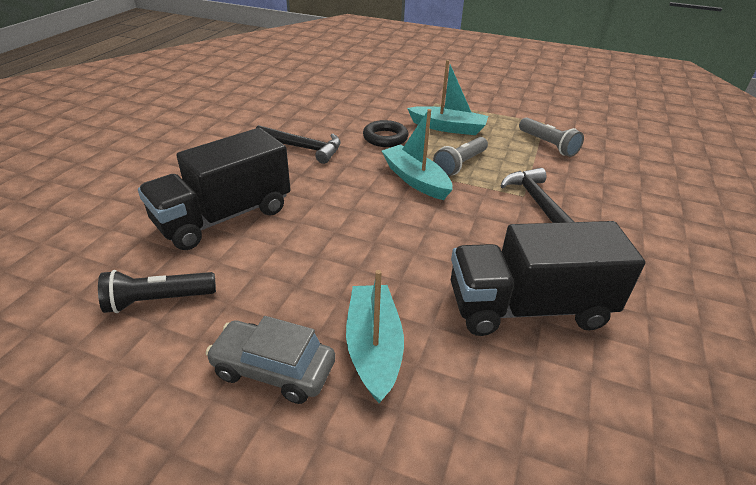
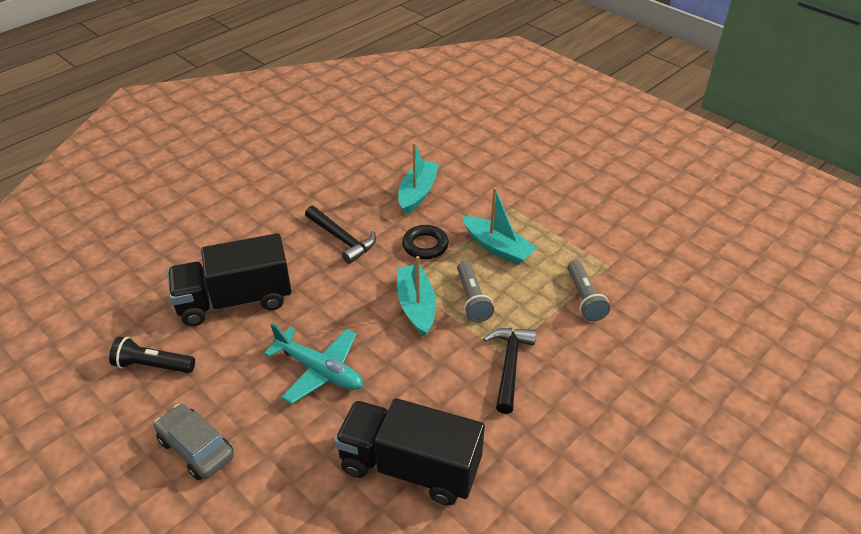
camera: 25 degrees right, 5 degrees up
turquoise boat [346,270,404,403] -> turquoise boat moved to [398,143,439,215]
grey flashlight [433,137,488,176] -> grey flashlight turned 75 degrees counterclockwise [457,261,494,322]
none -> turquoise plane [264,323,363,404]

